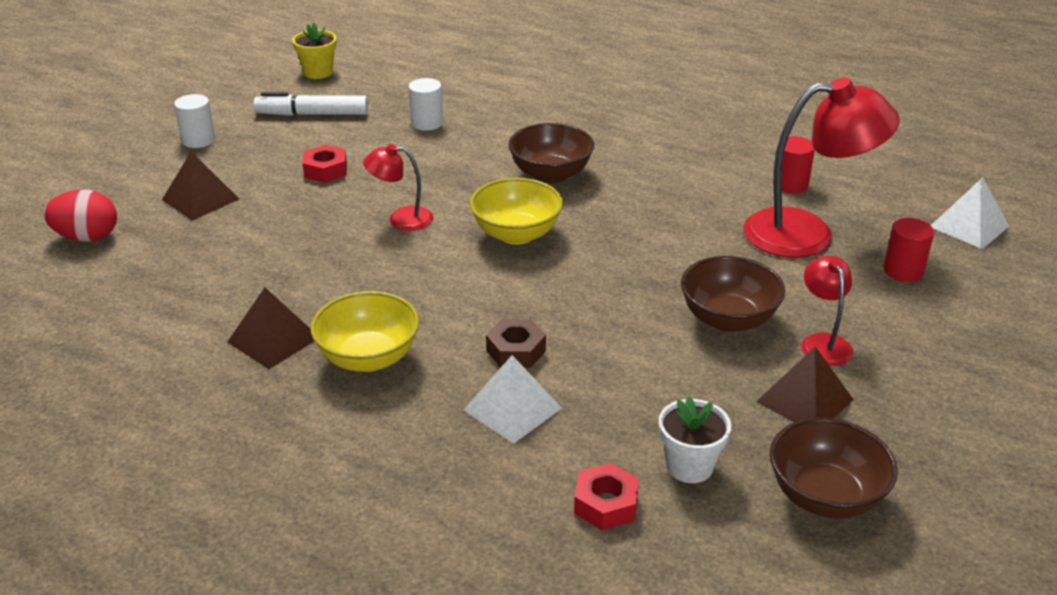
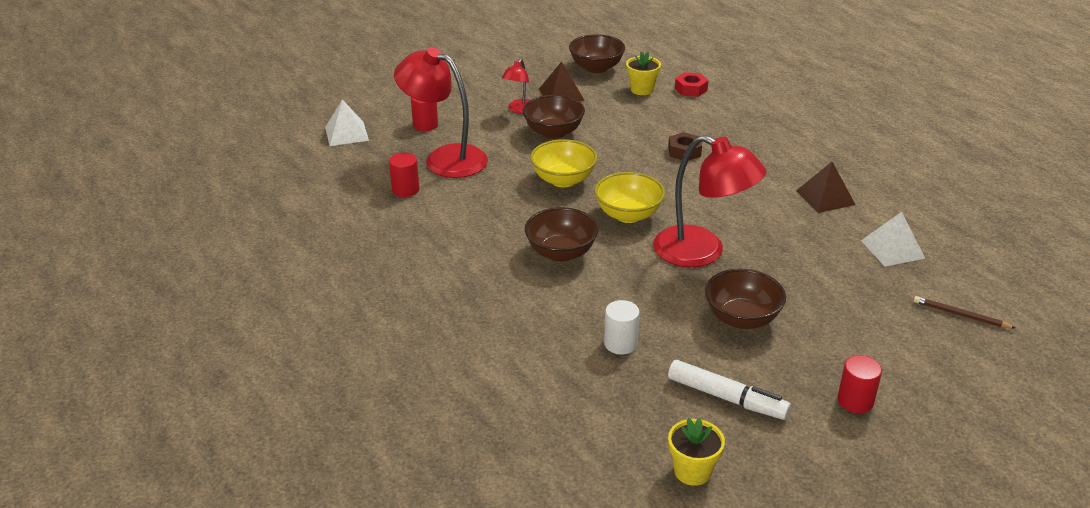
camera: 150 degrees left, 0 degrees up
red egg [44,190,117,242] -> brown pencil [914,296,1015,328]
brown pyramid [162,151,239,220] -> none
white cylinder [174,94,216,148] -> red cylinder [837,355,882,413]
red nut [303,145,347,183] -> brown bowl [705,269,786,329]
yellow bowl [311,291,420,372] -> yellow bowl moved to [530,139,597,187]
red lamp [363,144,433,231] -> red lamp [653,135,767,267], size x1.97
white pyramid [464,355,562,444] -> white pyramid moved to [861,212,926,266]
white flower pot [659,396,731,483] -> yellow flower pot [626,52,661,95]

